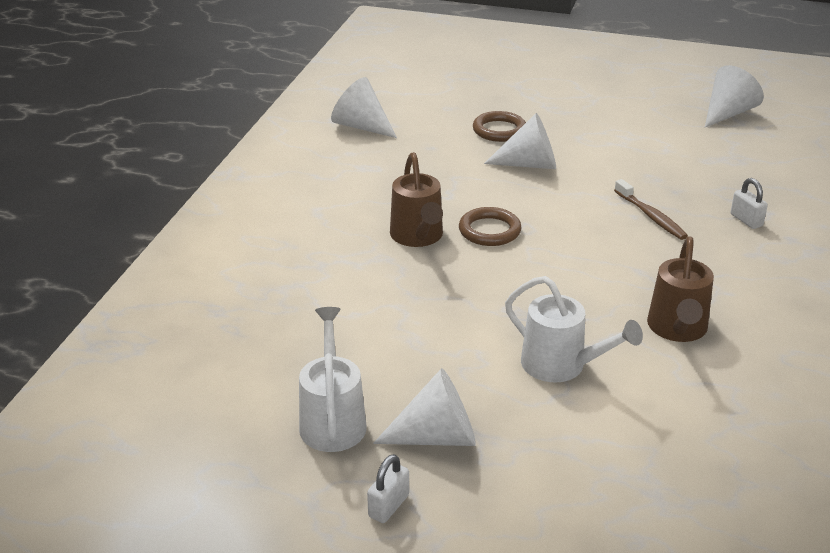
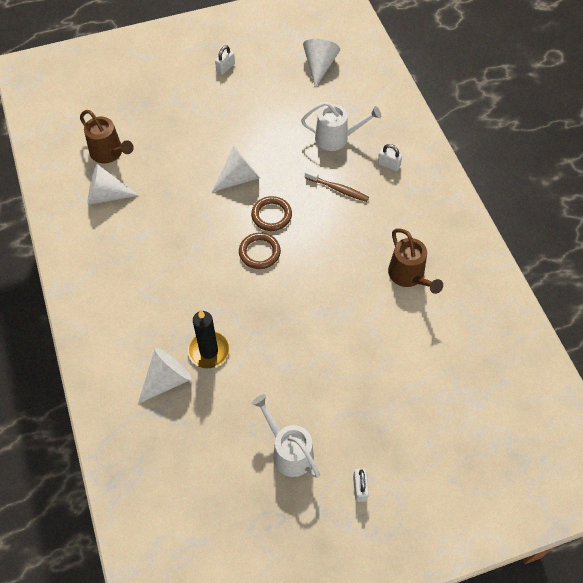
camera: 35 degrees left, 25 degrees up
white cone [373,368,476,446] -> white cone moved to [138,348,192,404]
brown watering can [390,152,443,247] -> brown watering can moved to [80,110,134,163]
brown ring [473,111,526,142] -> brown ring moved to [251,196,292,231]
white watering can [505,276,643,382] -> white watering can moved to [301,102,381,151]
none -> black candle [188,310,230,368]
none -> white padlock [215,45,235,75]

